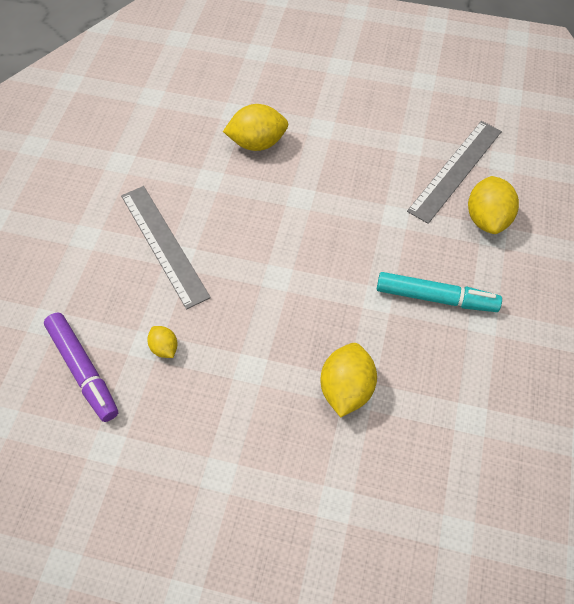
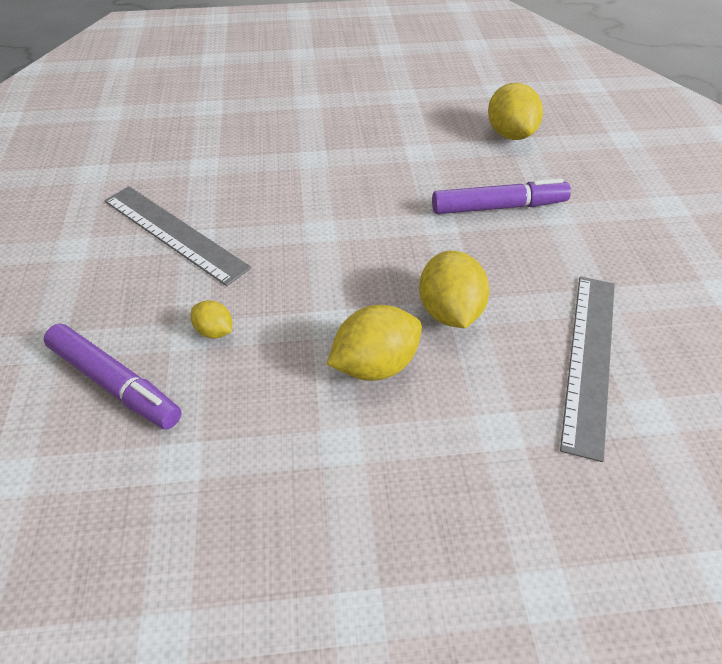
camera: 20 degrees left, 10 degrees down
yellow lemon [223,104,288,151] -> yellow lemon moved to [327,305,422,381]
turquoise marker [377,272,502,312] -> purple marker [432,178,571,214]
grey ruler [407,121,502,224] -> grey ruler moved to [560,277,615,462]

